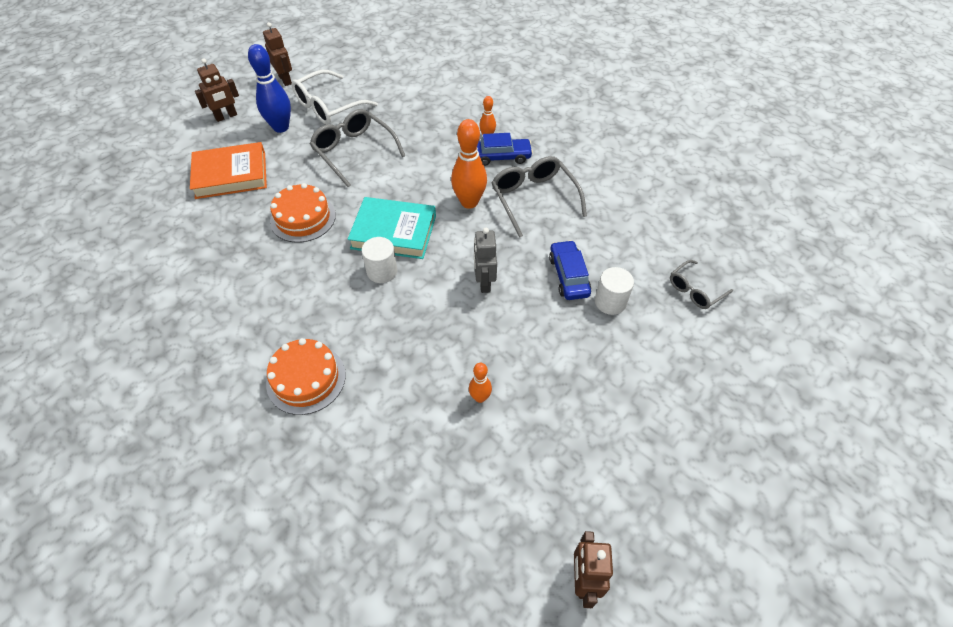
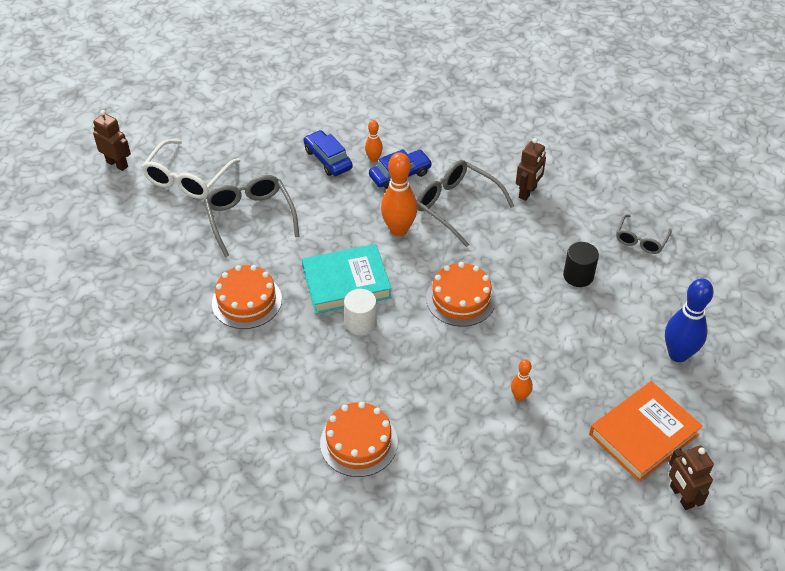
camera: 25 degrees left, 5 degrees down
orange book [190,142,267,199] -> orange book moved to [589,381,703,482]
brown robot [195,58,239,122] -> brown robot moved to [516,138,546,201]
blue bowling pin [248,44,291,133] -> blue bowling pin moved to [665,278,714,362]
grey glasses [310,109,405,187] -> grey glasses turned 45 degrees clockwise [204,175,299,257]
grey robot [474,228,497,293] -> orange cake [426,262,496,327]
blue car [549,240,591,300] -> blue car moved to [304,130,353,176]
white cylinder [595,267,634,315] -> black cylinder [563,242,599,287]

